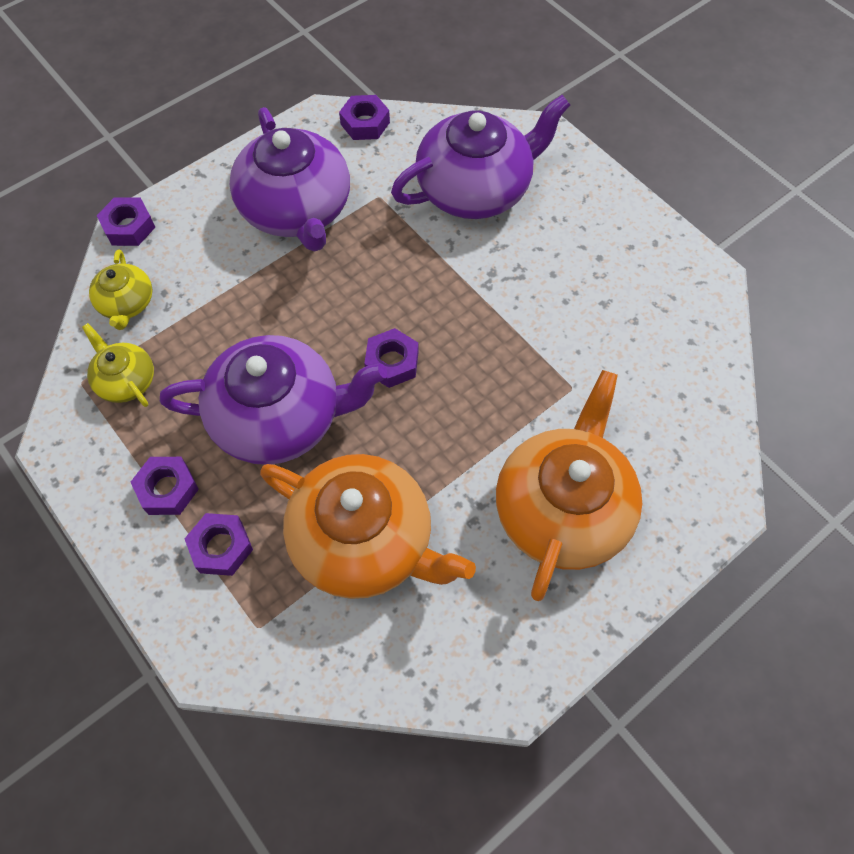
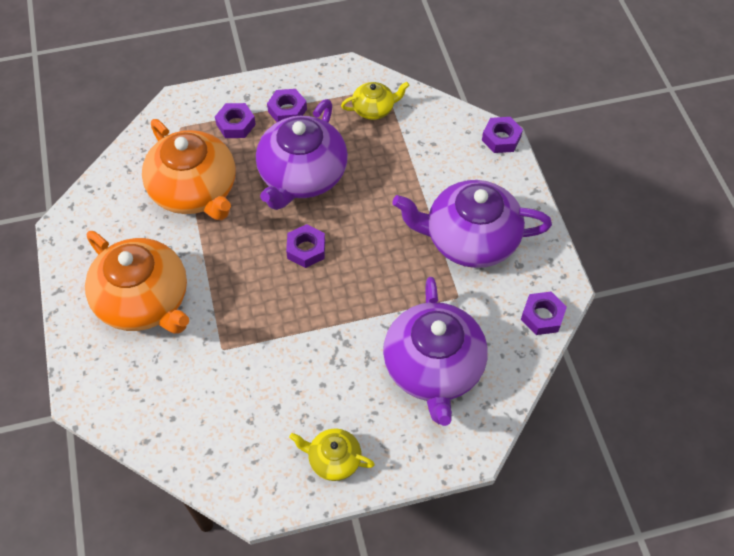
camera: 115 degrees right, 5 degrees down
yellow teapot [89,249,152,330] -> yellow teapot moved to [289,428,375,481]
orange teapot [260,454,476,599] -> orange teapot turned 90 degrees counterclockwise [142,119,235,220]

